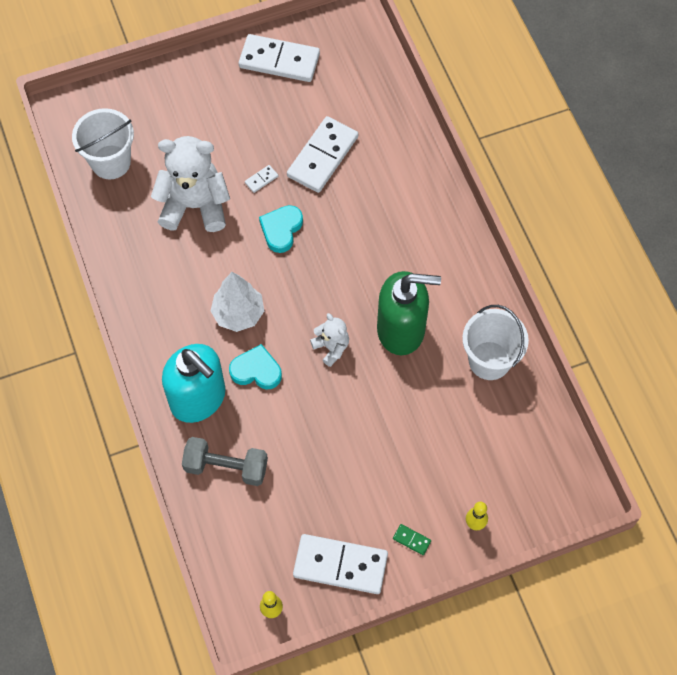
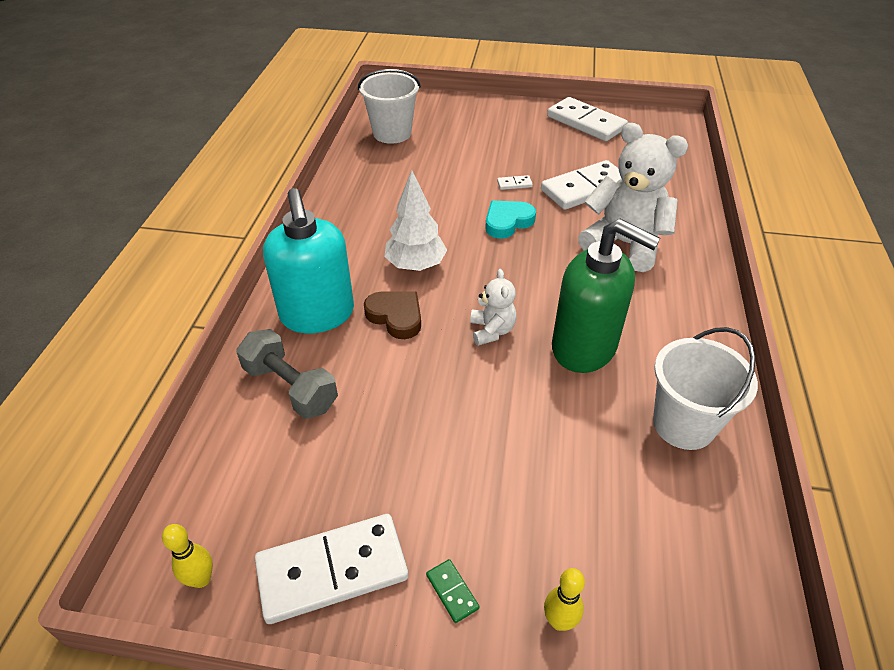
camera: 30 degrees right, 20 degrees down
white teddy bear [151,136,230,232] -> white teddy bear moved to [578,123,688,272]
turquoise heart [229,344,282,389] -> brown heart [364,292,421,339]
white domino [293,534,388,594] -> white domino turned 60 degrees counterclockwise [255,514,408,624]

